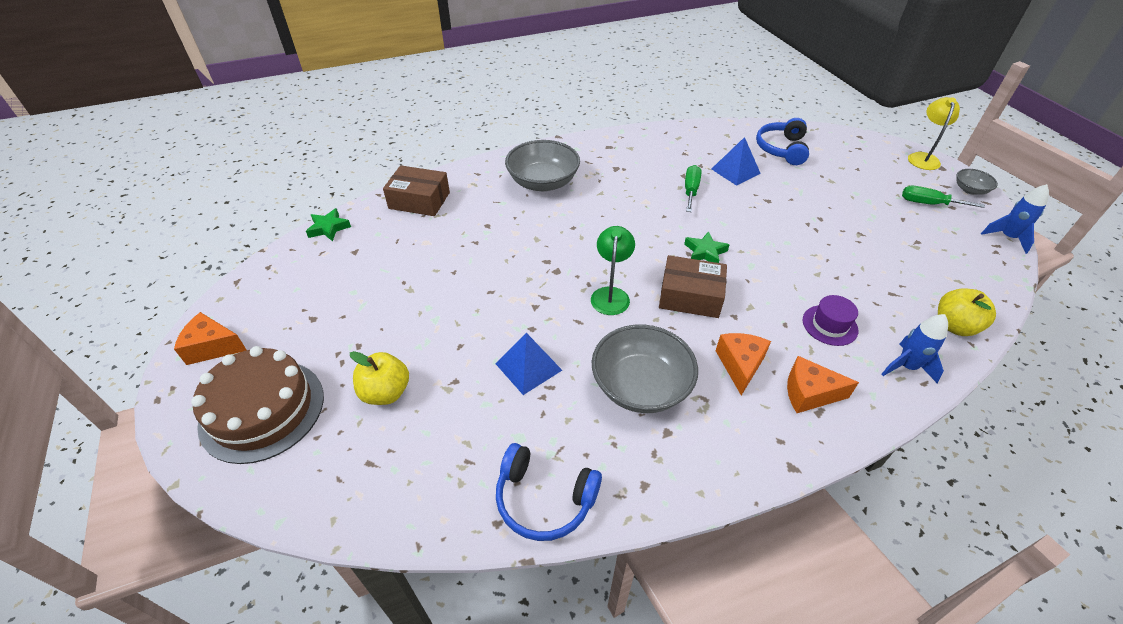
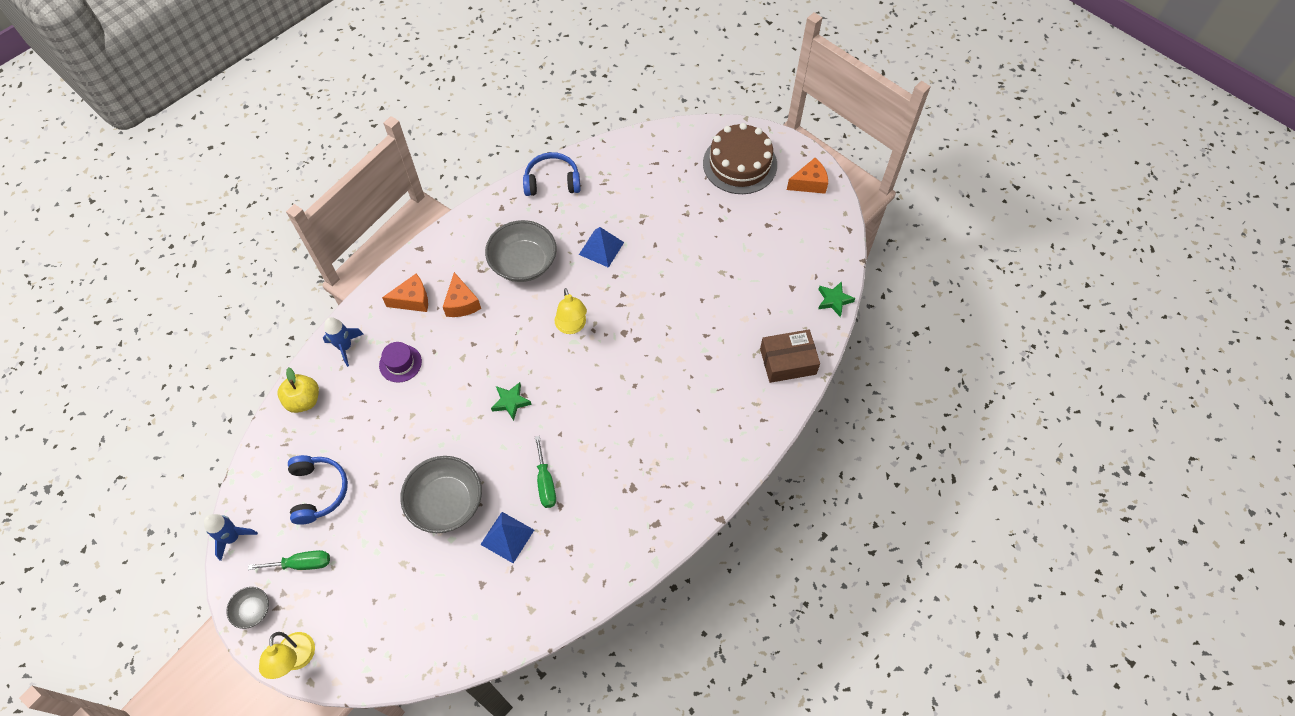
camera: 155 degrees right, 15 degrees up
yellow apple [350,351,409,405] -> none
grey bowl [505,140,580,191] -> grey bowl moved to [400,456,482,533]
green lamp [591,226,635,315] -> yellow lamp [554,288,587,334]
brown box [659,255,727,318] -> none
blue headphones [756,118,809,165] -> blue headphones moved to [288,455,348,525]

